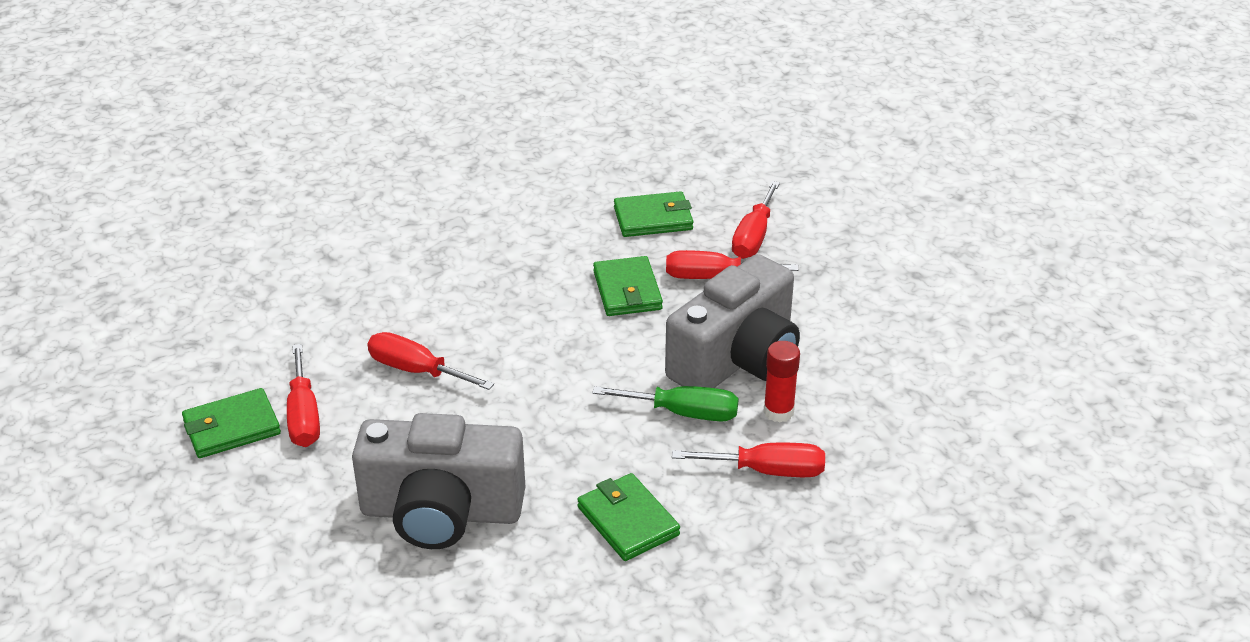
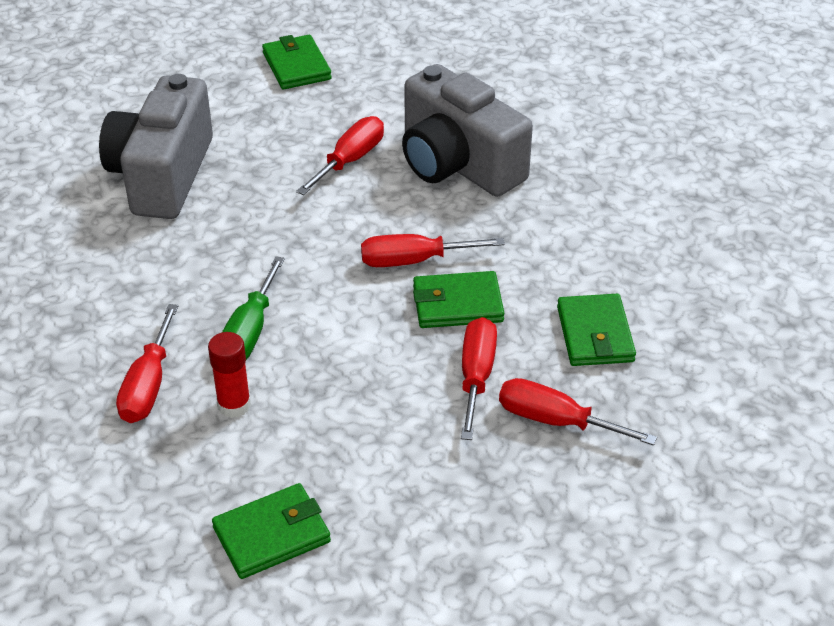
camera: 95 degrees right, 5 degrees up
red screwdriver [287,344,320,447] -> red screwdriver moved to [361,234,505,267]
green wallet [577,473,680,561] -> green wallet moved to [212,483,331,579]
grey camera [665,254,800,388] -> grey camera moved to [402,64,533,197]

